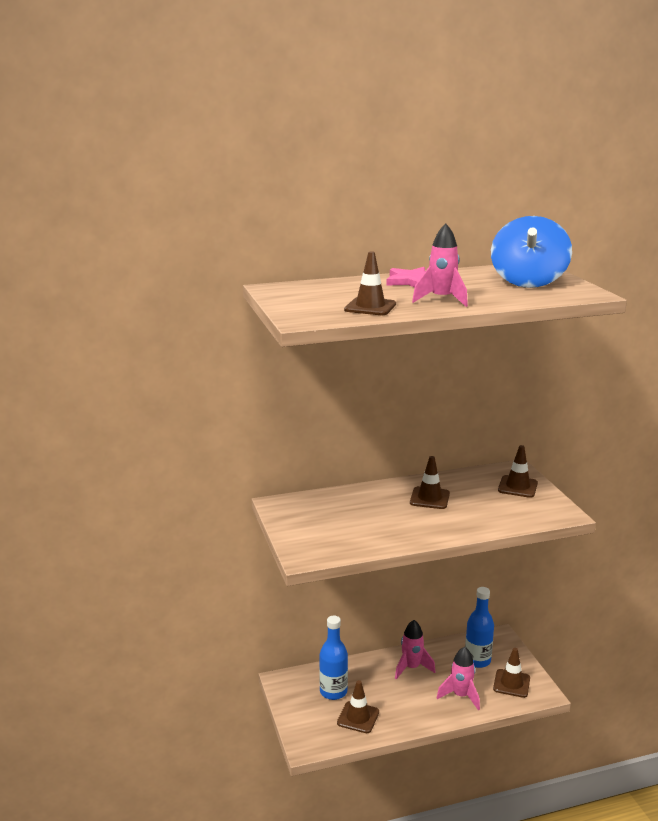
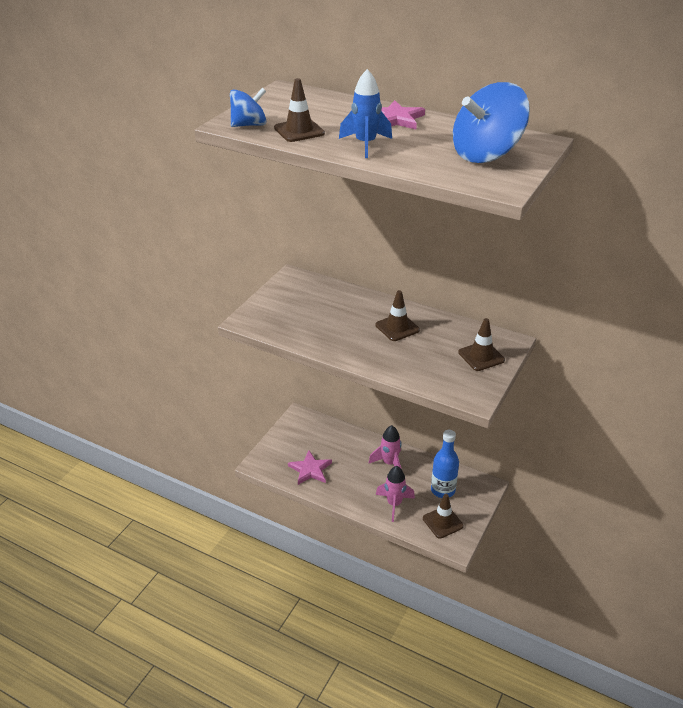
camera: 45 degrees right, 15 degrees up
blue bottle [319,615,348,700] -> none
brown traffic cone [337,680,379,733] -> pink star [288,451,332,485]
pink rocket [412,224,468,307] -> blue rocket [339,69,392,158]
none -> blue spinning top [230,88,266,127]

